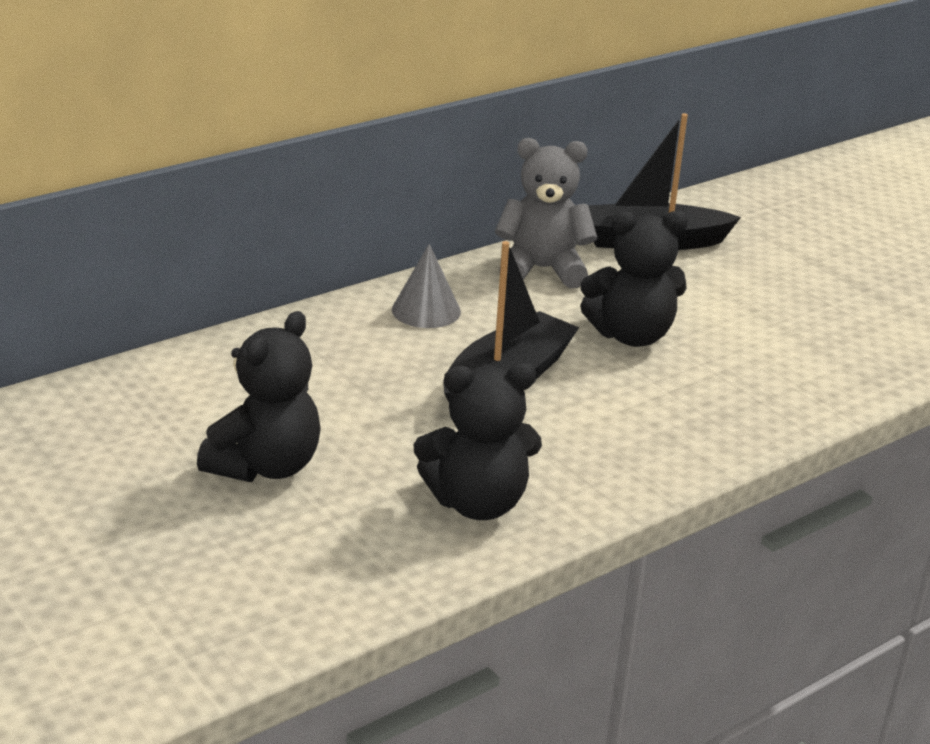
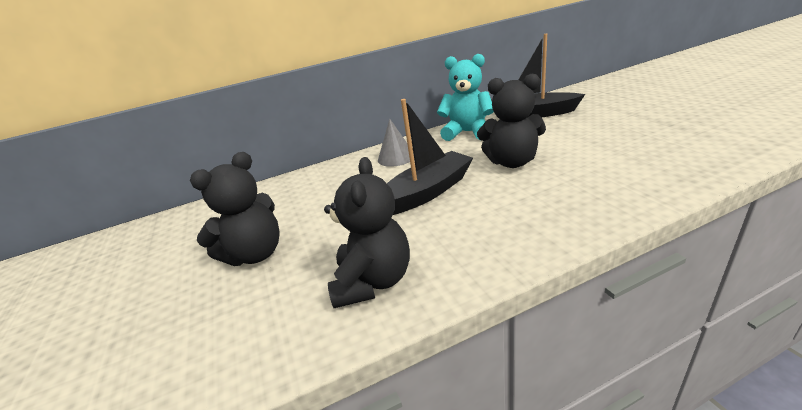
camera: 20 degrees right, 0 degrees up
black teddy bear [414,363,542,520] -> black teddy bear turned 90 degrees counterclockwise [324,157,410,308]
grey teddy bear [495,138,597,288] -> turquoise teddy bear [437,54,494,141]

